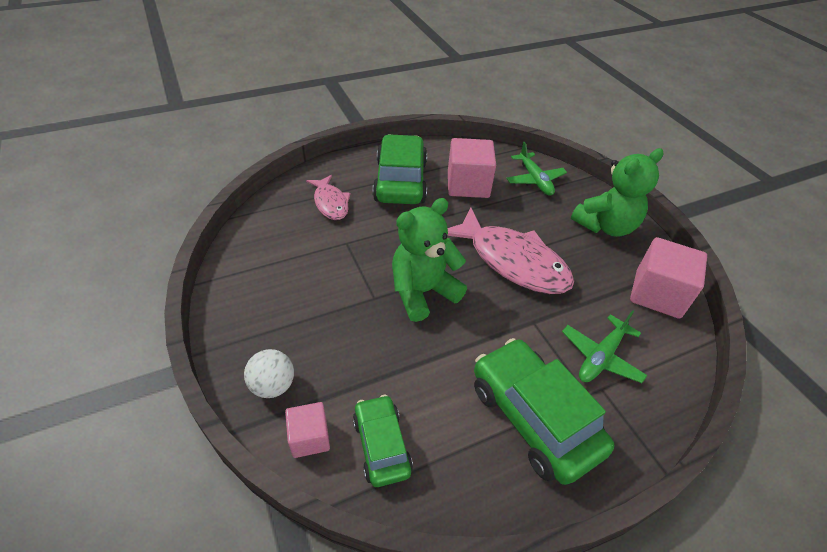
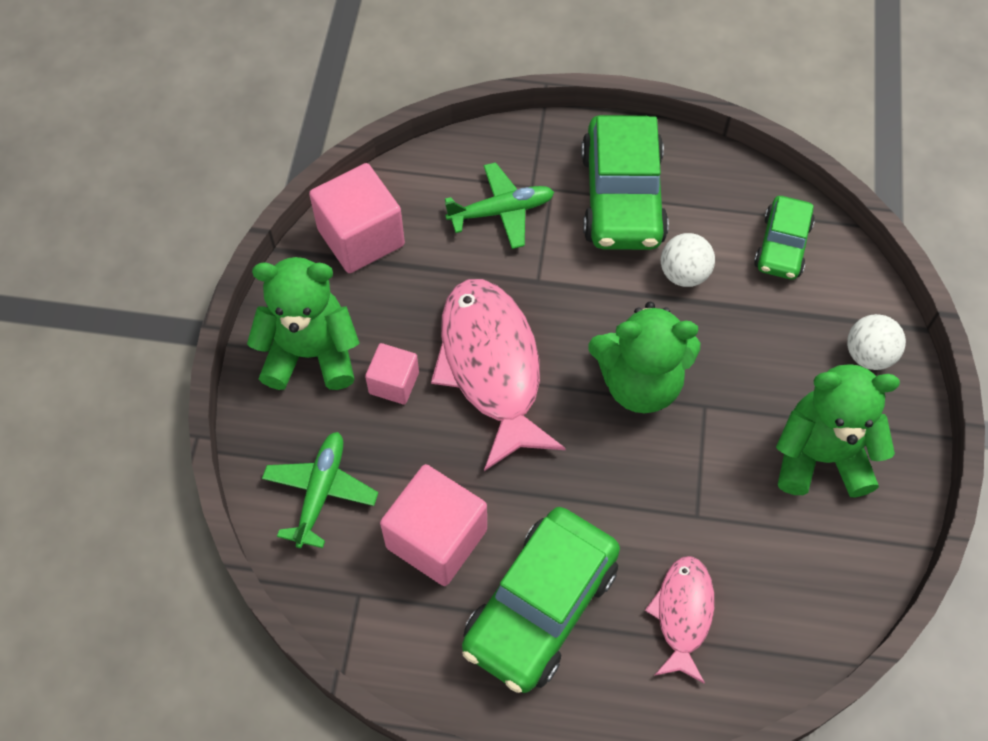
camera: 145 degrees left, 15 degrees up
pink cube [285,402,330,458] -> pink cube moved to [365,343,419,405]
none -> white ball [661,233,715,287]
none -> green teddy bear [776,364,900,497]

